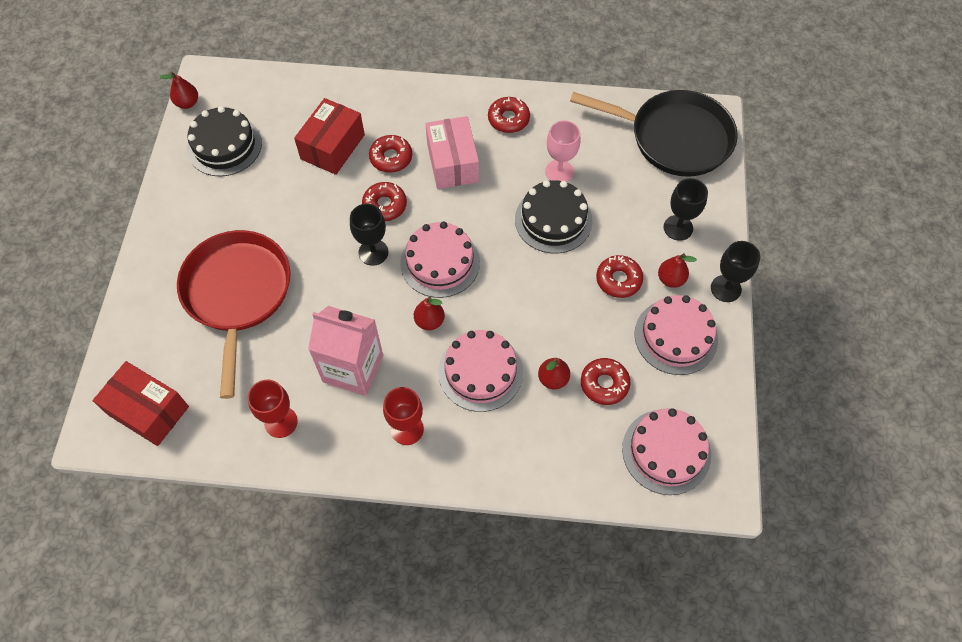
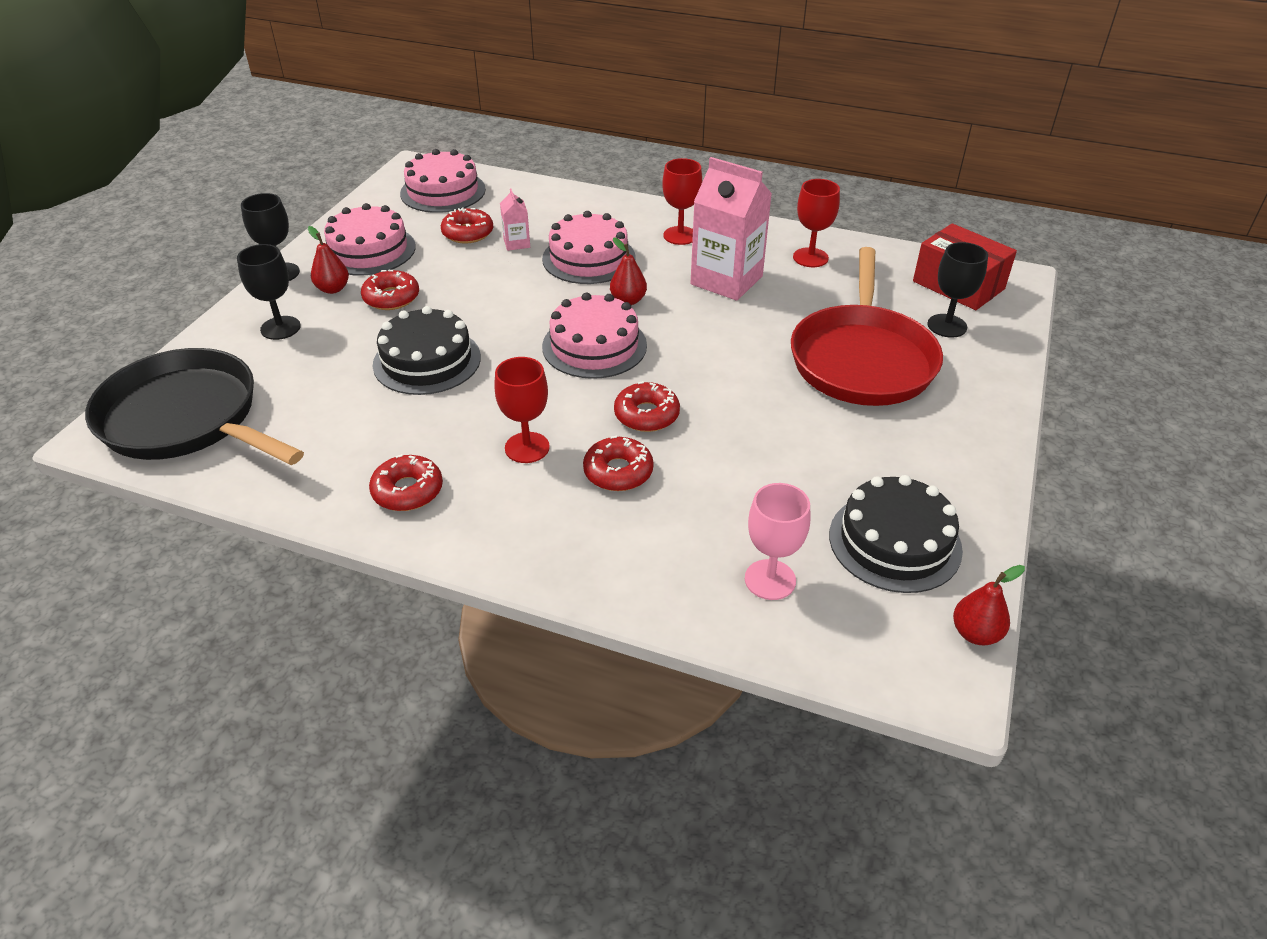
camera: 165 degrees left, 20 degrees down
red box [294,98,365,175] -> none
black goblet [350,204,388,266] -> black goblet moved to [927,242,988,338]
pink box [426,116,479,189] -> red goblet [494,357,550,463]
red pear [538,358,570,389] -> pink carton [500,188,530,251]
pink goblet [545,120,581,182] -> pink goblet moved to [745,483,811,600]

